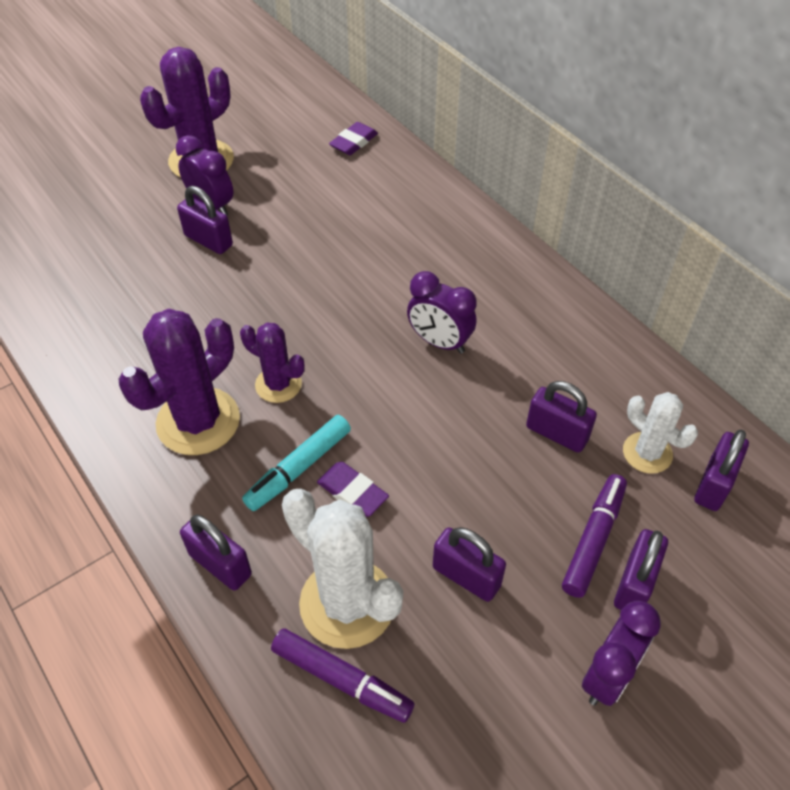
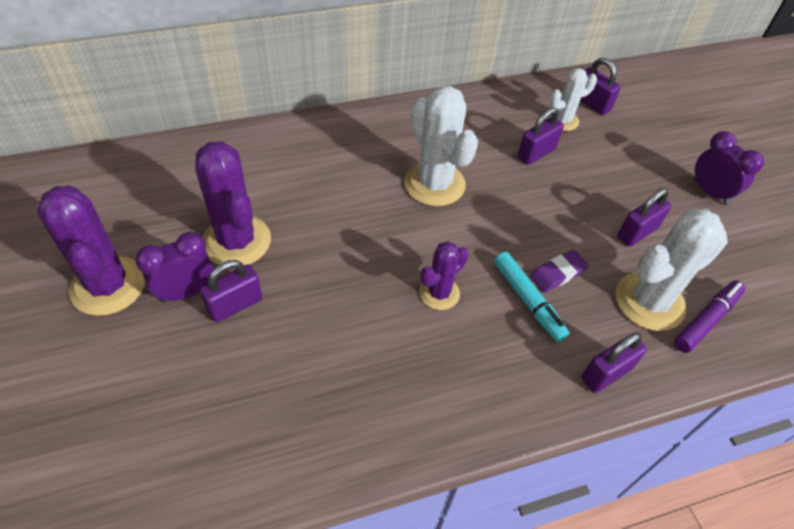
camera: 75 degrees left, 0 degrees up
purple cactus [119,309,240,455] -> purple cactus moved to [195,141,271,265]
purple eraser [329,122,378,155] -> none
purple clock [407,271,477,354] -> white cactus [404,86,478,206]
purple marker [562,474,627,598] -> none
purple padlock [614,529,668,610] -> none

